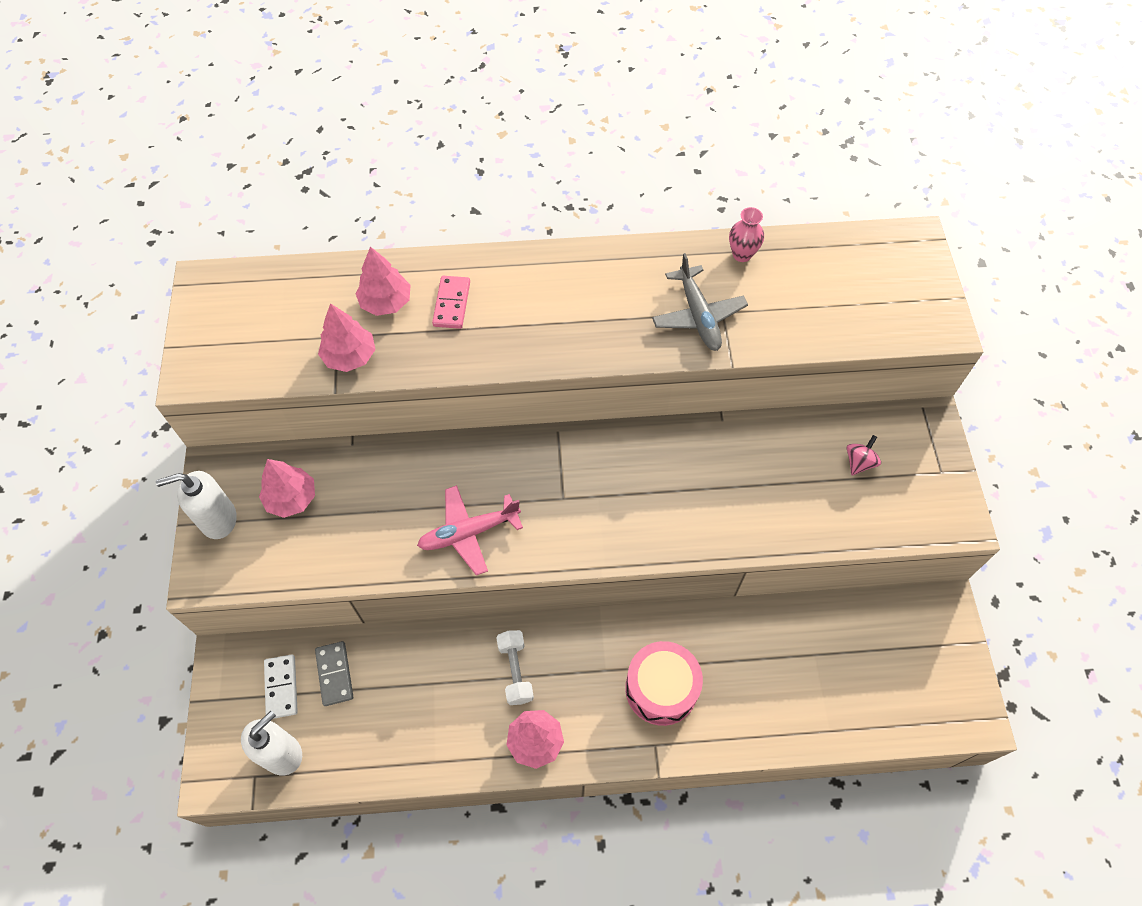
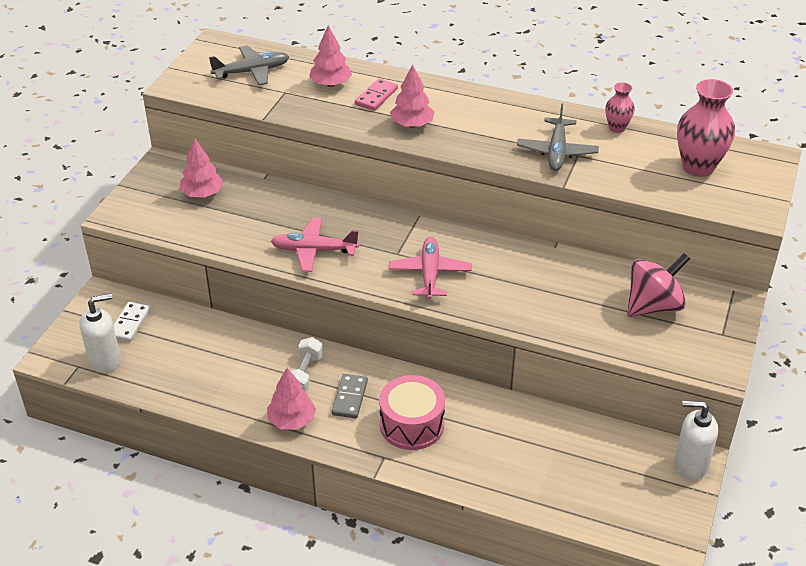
camera: 25 degrees right, 20 degrees down
white soap dispenser [156,471,236,539] -> white soap dispenser moved to [674,400,718,481]
grey domino [315,641,353,706] -> grey domino moved to [332,374,368,418]
pink tree [318,303,376,372] -> pink tree moved to [390,64,434,128]
pink spinning top [847,435,881,475] -> pink spinning top [627,253,690,317], size x2.05
none -> grey plane [209,45,289,85]
none -> pink plane [389,237,472,300]
none -> pink vase [677,79,735,177]

